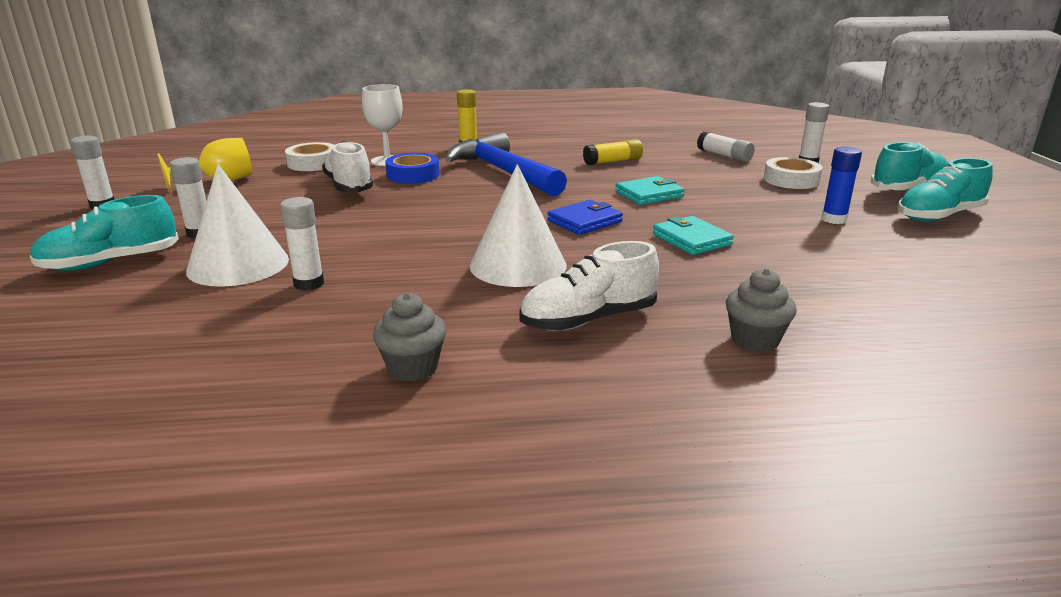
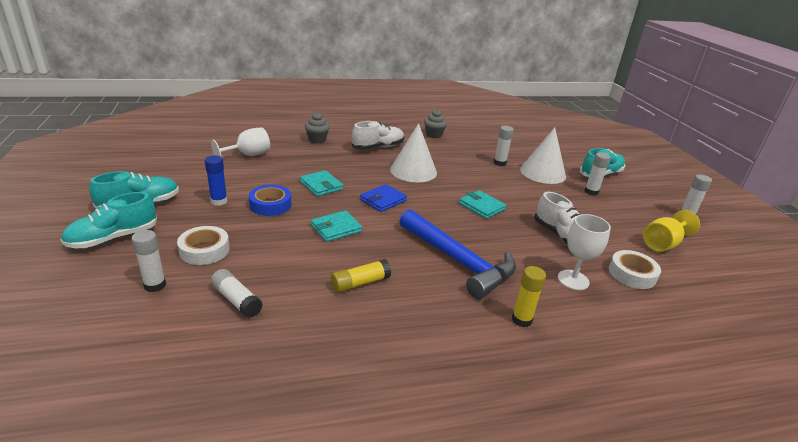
camera: 170 degrees right, 5 degrees up
blue tape [385,153,440,184] -> blue tape moved to [249,185,291,216]
none -> white goblet [211,128,270,157]
none -> turquoise wallet [459,190,506,219]

